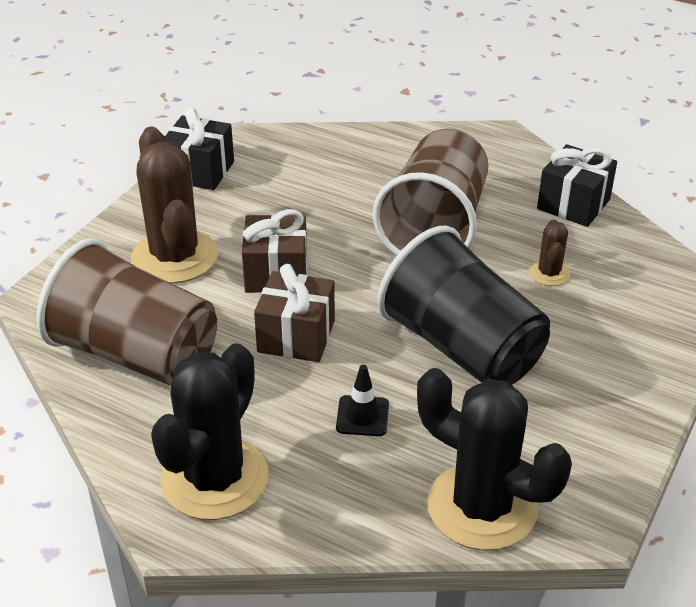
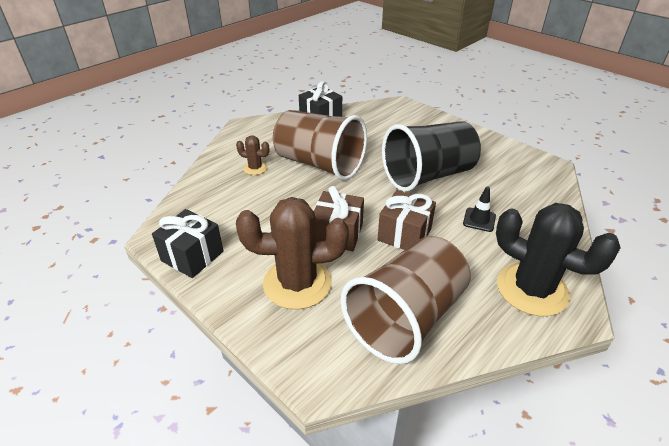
camera: 75 degrees left, 0 degrees up
black cactus [417,368,572,551] -> none
brown cactus [529,219,570,286] -> brown cactus moved to [236,135,269,175]

